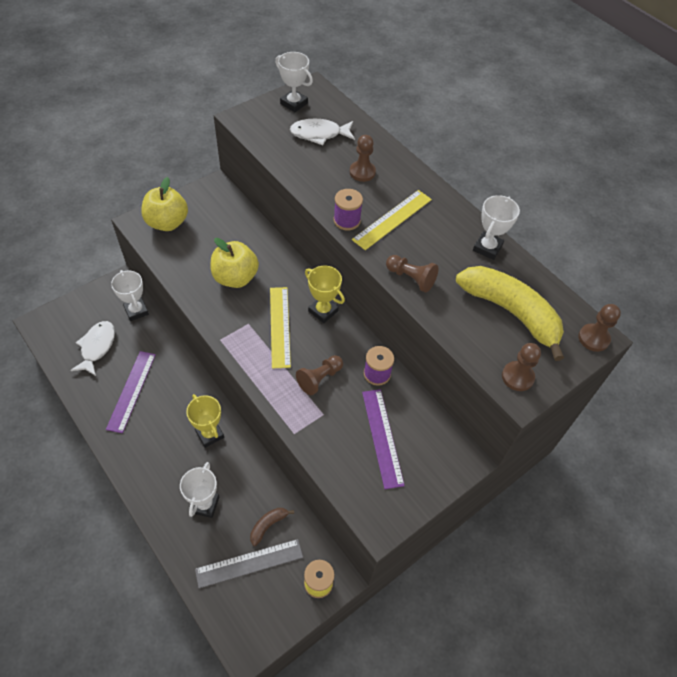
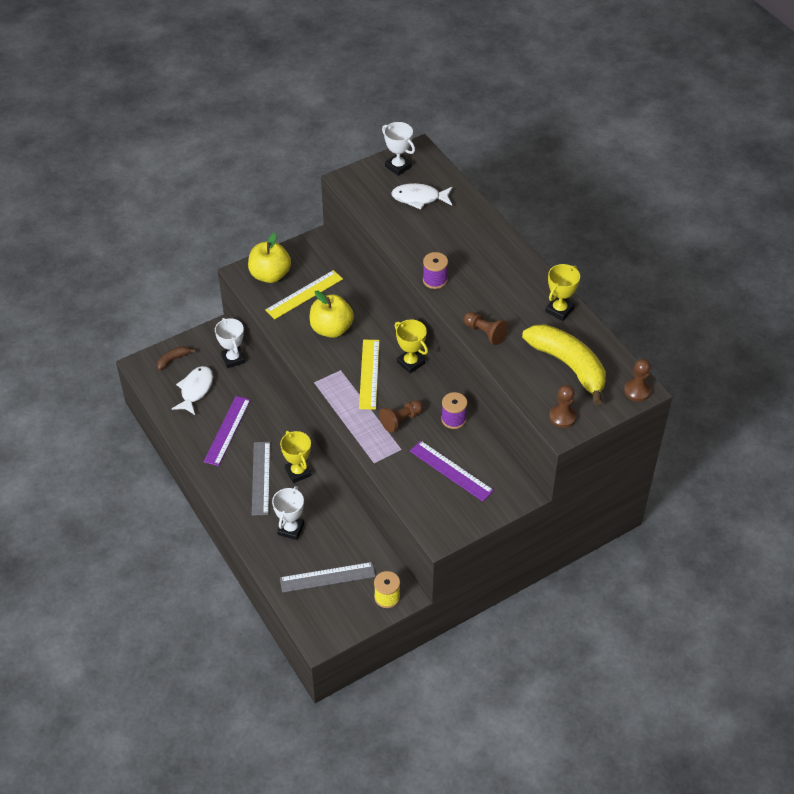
camera: 10 degrees right, 5 degrees down
brown banana [250,508,294,546] -> brown banana moved to [157,346,195,370]
brown pawn [350,135,376,182] -> none
yellow ruler [352,190,432,250] -> yellow ruler moved to [265,270,343,319]
purple ruler [362,389,405,489] -> purple ruler turned 45 degrees counterclockwise [410,440,494,502]
white trophy [473,195,520,260] -> yellow trophy [545,264,580,321]
none -> grey ruler [252,442,270,516]

